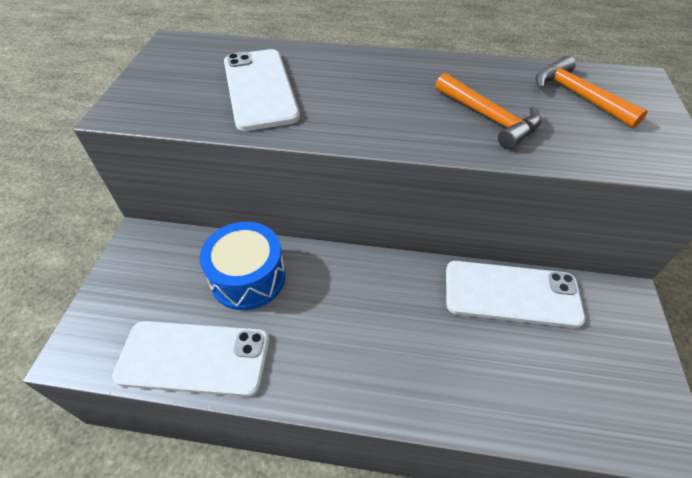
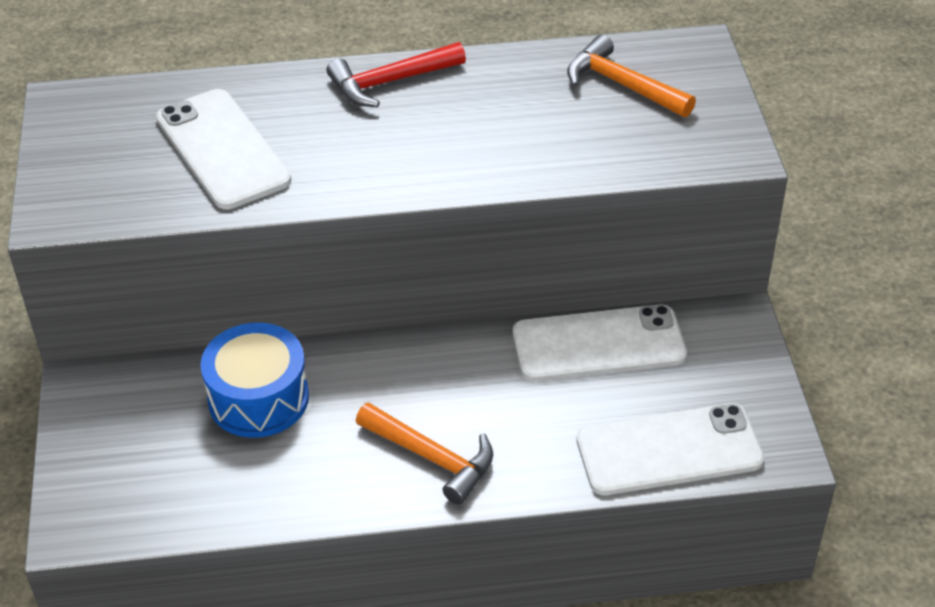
camera: 15 degrees left, 5 degrees down
white phone [112,321,270,397] -> white phone moved to [576,403,764,495]
orange hammer [435,73,541,149] -> orange hammer moved to [356,402,493,505]
none -> red hammer [327,42,466,107]

